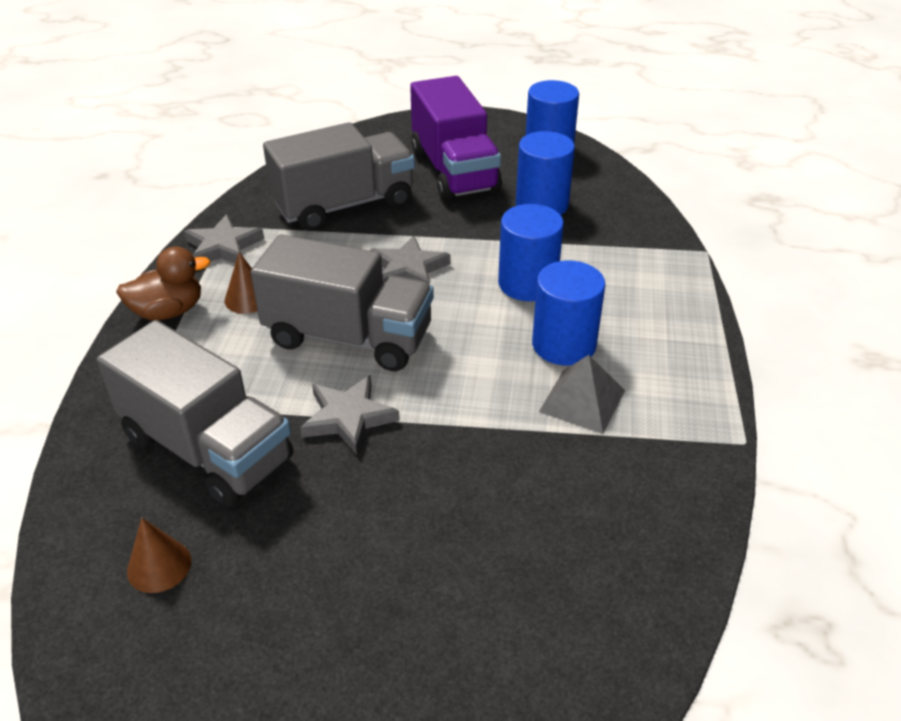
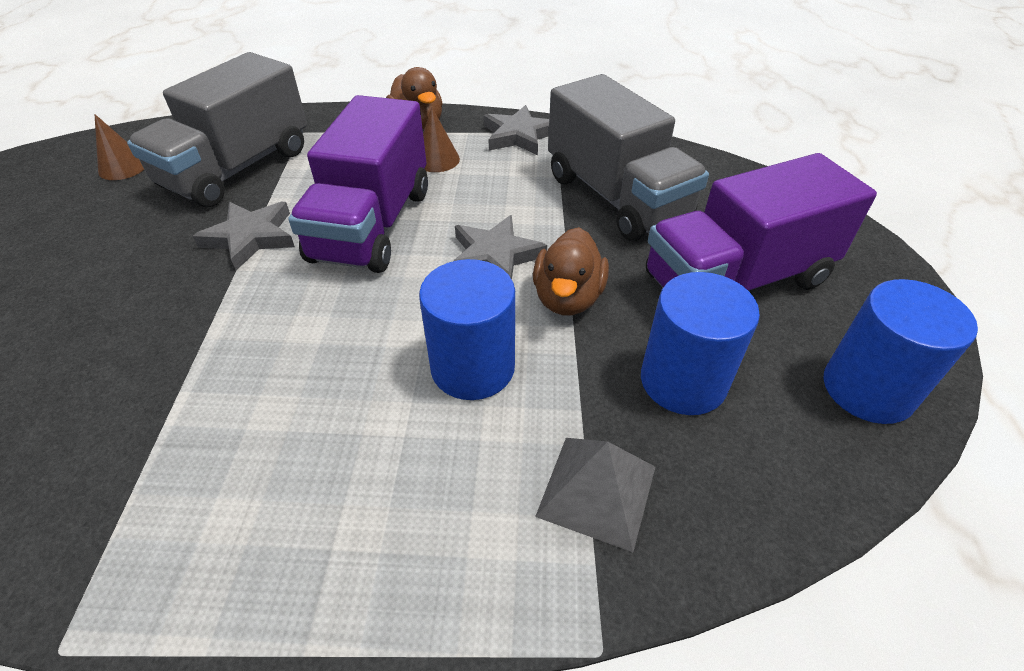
camera: 85 degrees right, 5 degrees up
grey truck [251,234,434,371] -> purple truck [288,95,428,273]
blue cylinder [532,260,605,366] -> none
grey pyramid [539,355,625,434] -> grey pyramid moved to [535,438,655,552]
none -> brown duck [533,227,609,315]

